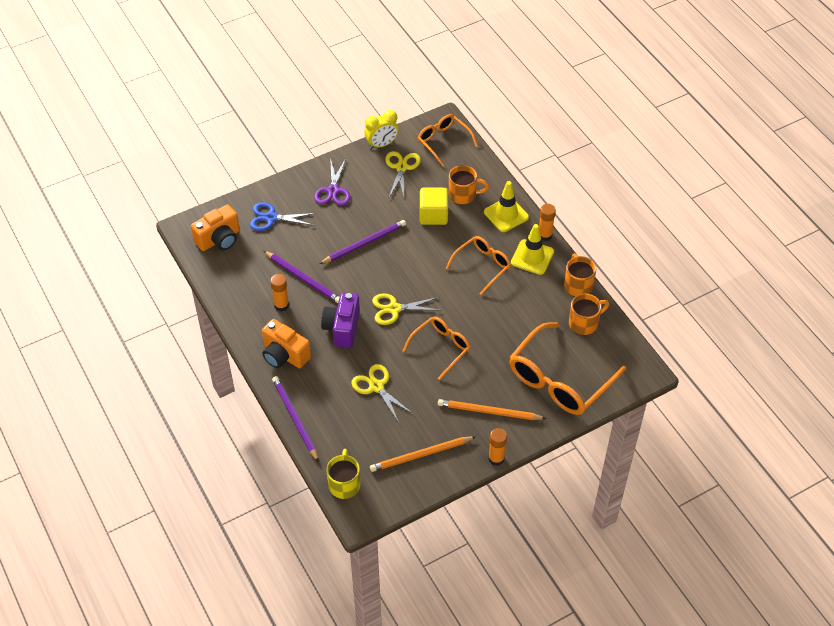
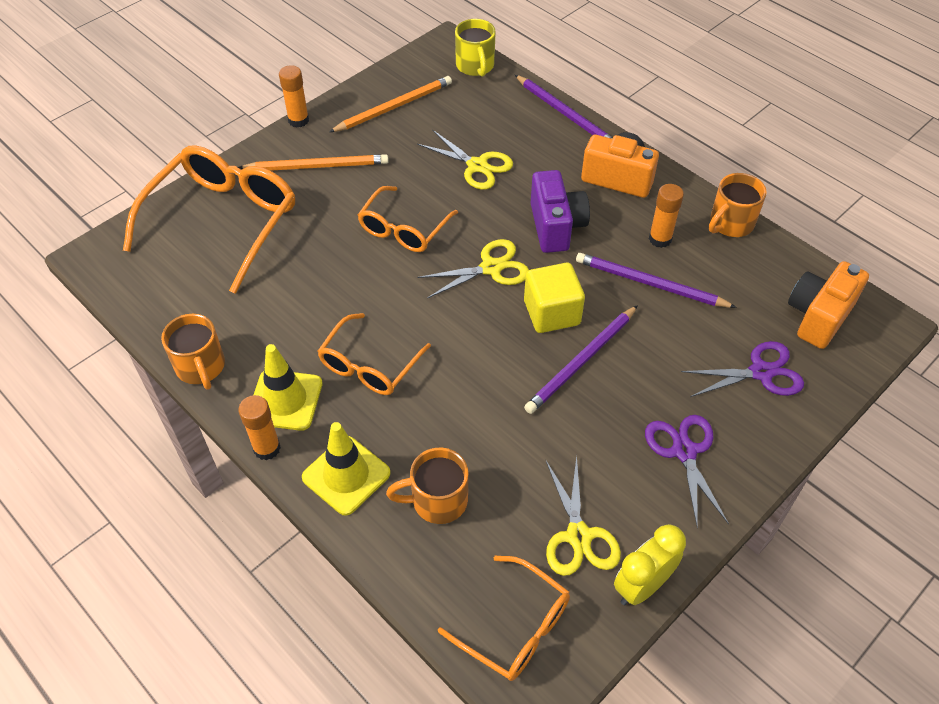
camera: 165 degrees right, 0 degrees up
blue scissors [250,202,316,231] -> purple scissors [681,341,804,397]
yellow cube [420,188,448,225] -> yellow cube moved to [524,263,585,333]
orange mug [569,294,609,335] -> orange mug moved to [709,173,767,237]

